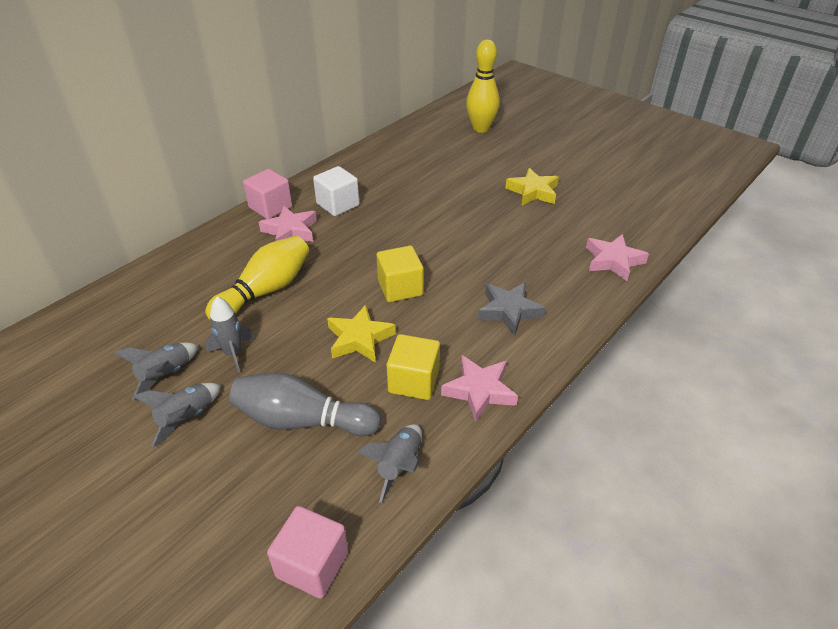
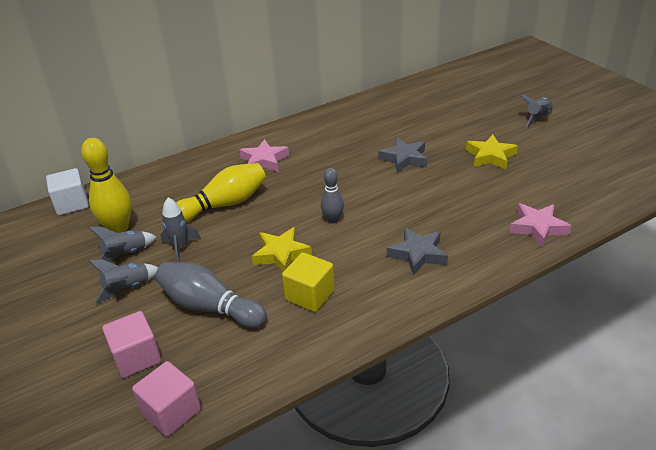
camera: 20 degrees right, 5 degrees down
pink cube [243,169,292,219] -> pink cube moved to [102,311,161,378]
white cube [313,166,359,216] -> white cube moved to [46,168,89,215]
grey rocket [357,424,422,503] -> grey rocket moved to [519,95,553,127]
yellow cube [377,246,423,302] -> grey bowling pin [321,168,344,224]
pink star [441,355,518,423] -> none
yellow bowling pin [466,40,500,133] -> yellow bowling pin moved to [81,138,132,233]
none -> grey star [378,137,427,173]

